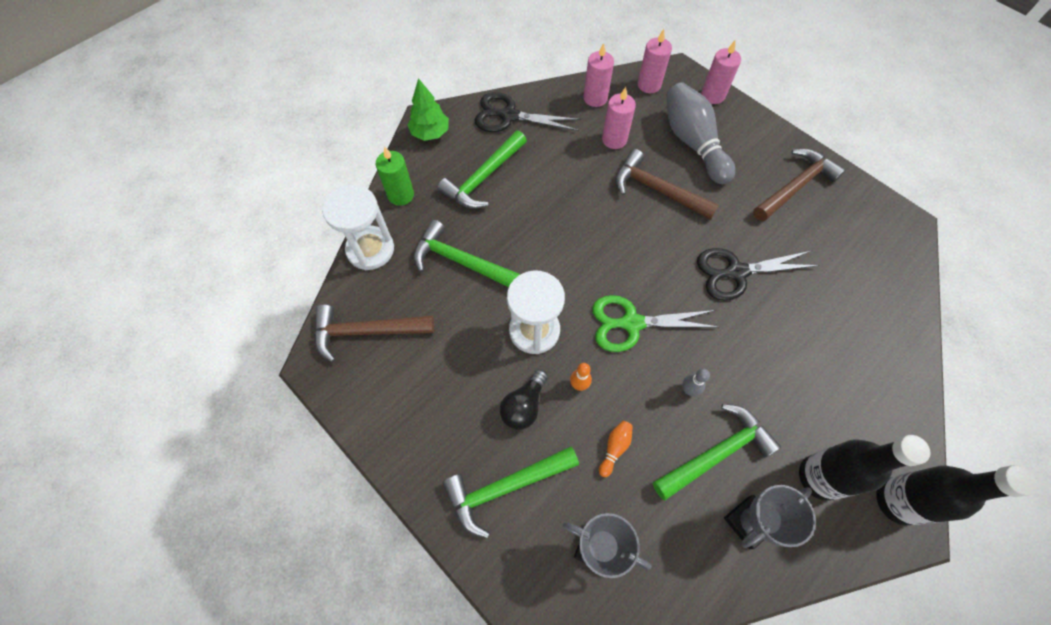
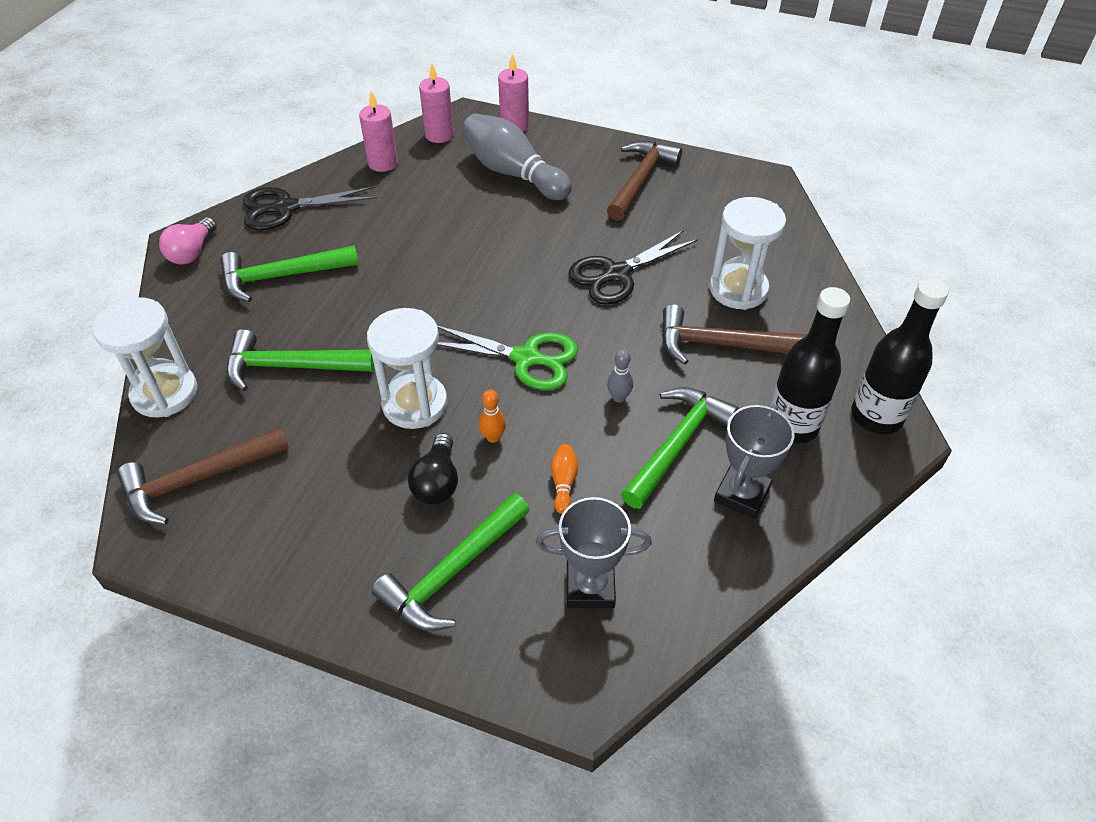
camera: 25 degrees left, 15 degrees down
green candle [376,147,414,206] -> none
green tree [408,78,449,141] -> pink light bulb [159,217,217,265]
green hammer [437,131,527,209] -> green hammer turned 60 degrees clockwise [220,245,359,302]
green scissors [592,295,718,352] -> green scissors turned 135 degrees counterclockwise [437,326,578,390]
pink candle [602,87,636,149] -> none
brown hammer [615,149,719,220] -> brown hammer moved to [662,304,807,365]
none -> white hourglass [709,197,786,310]

